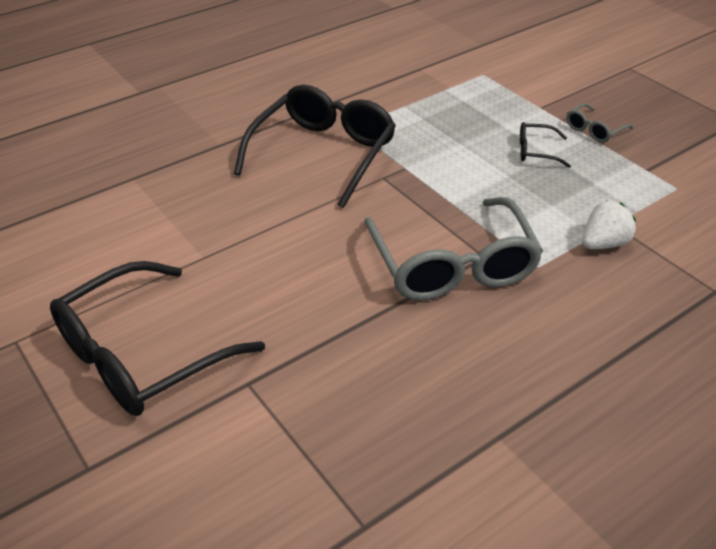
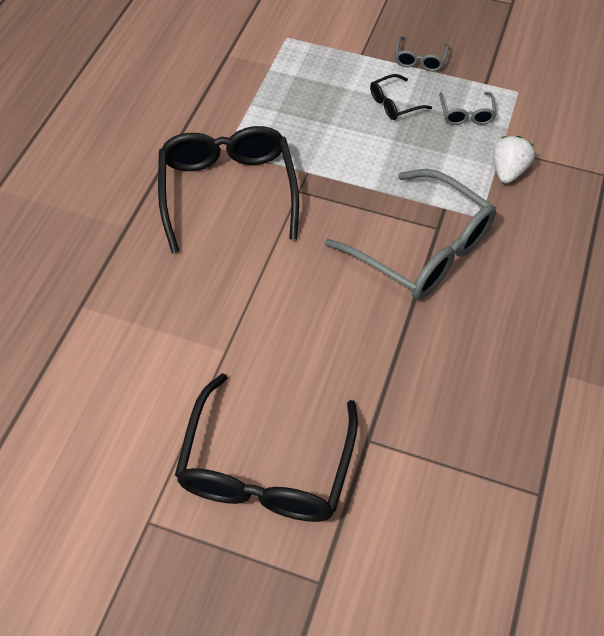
camera: 35 degrees left, 15 degrees up
none -> grey glasses [439,92,496,125]

